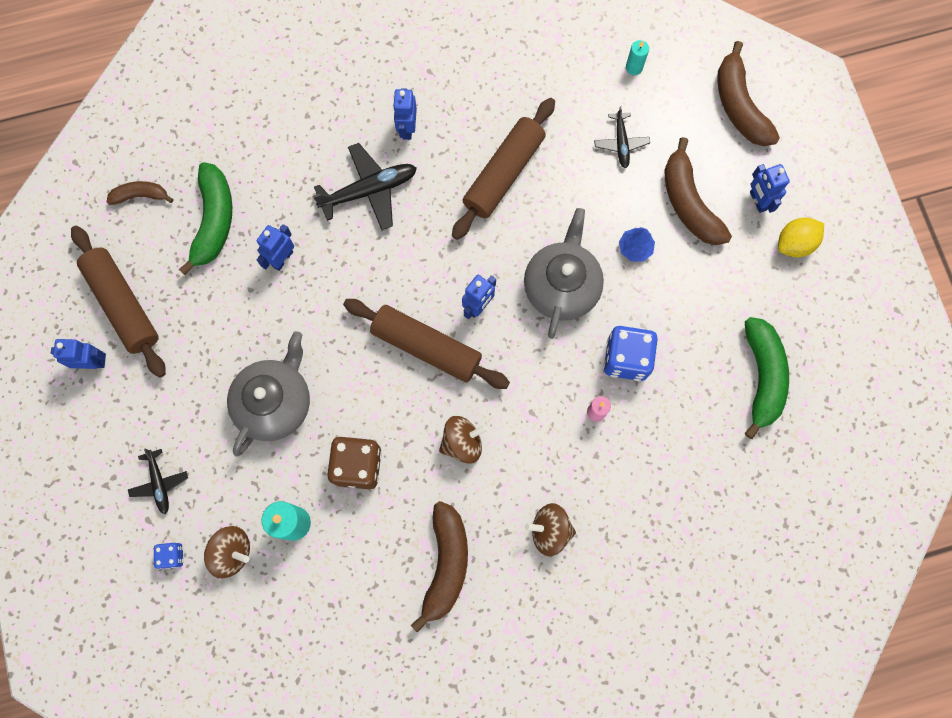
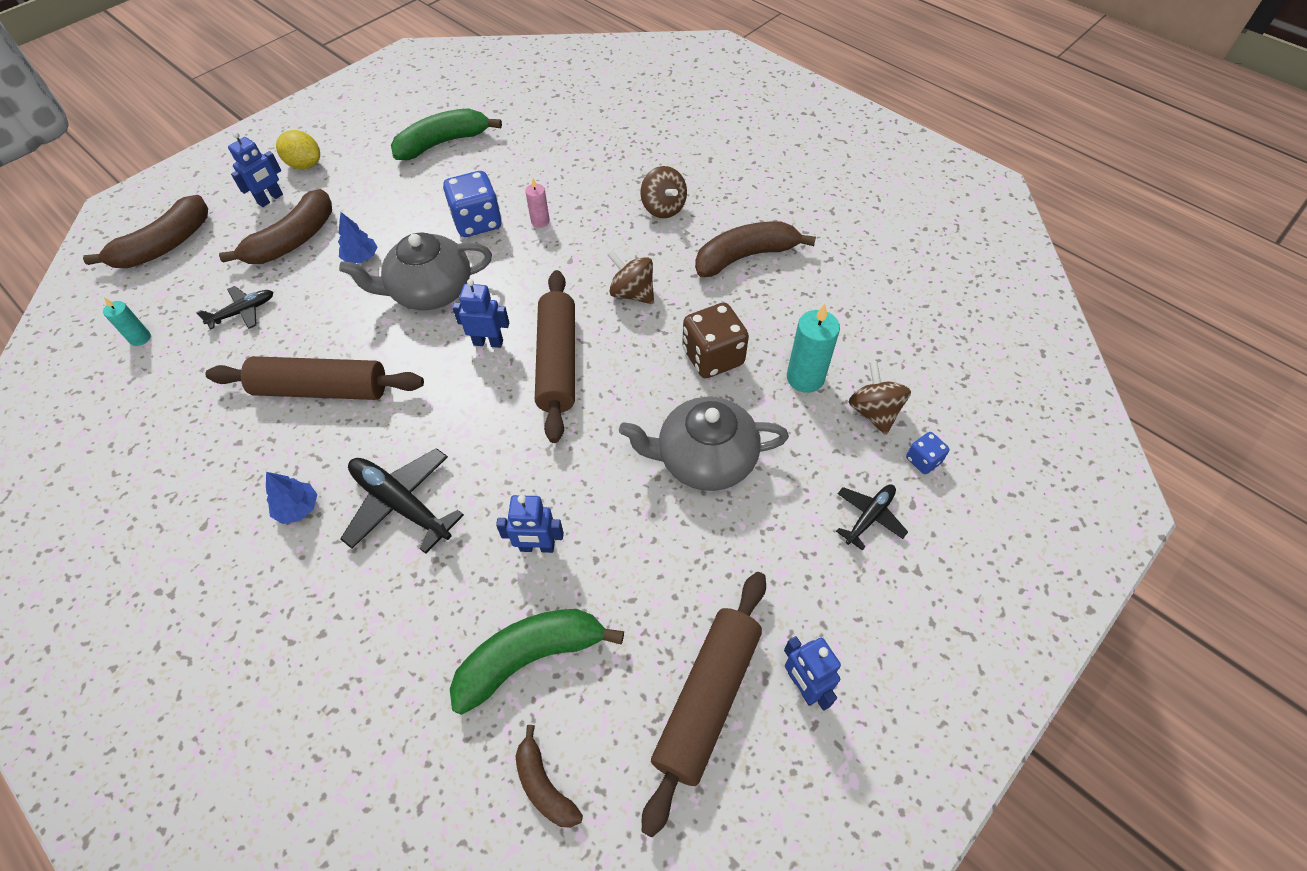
camera: 120 degrees left, 20 degrees down
blue robot [393,88,417,140] -> blue tree [266,472,317,524]

